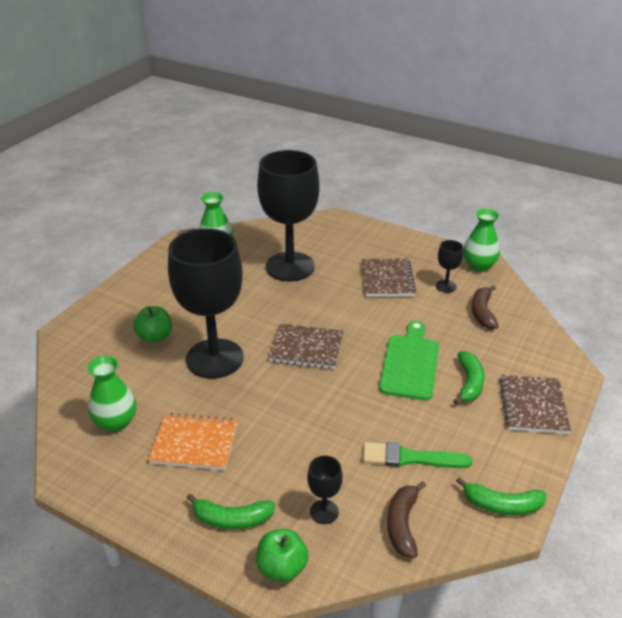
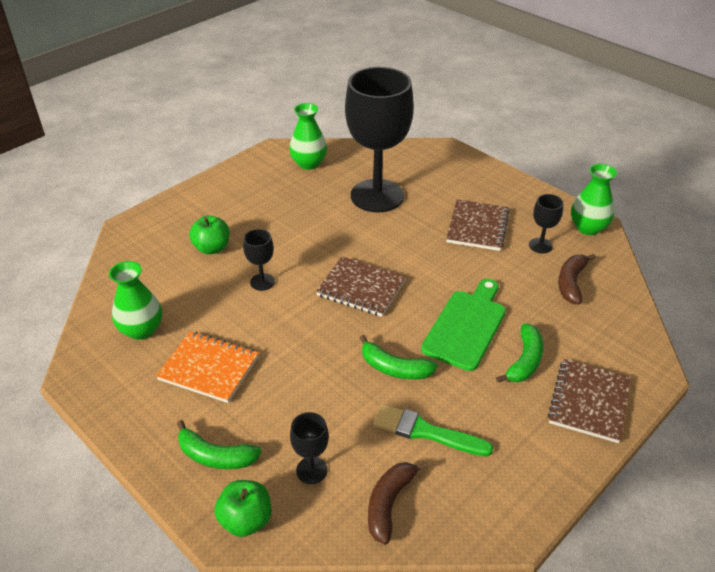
camera: 15 degrees right, 5 degrees up
black goblet [168,228,244,379] -> black goblet [243,229,275,291], size x0.41
green banana [456,477,546,515] -> green banana moved to [360,335,438,379]

